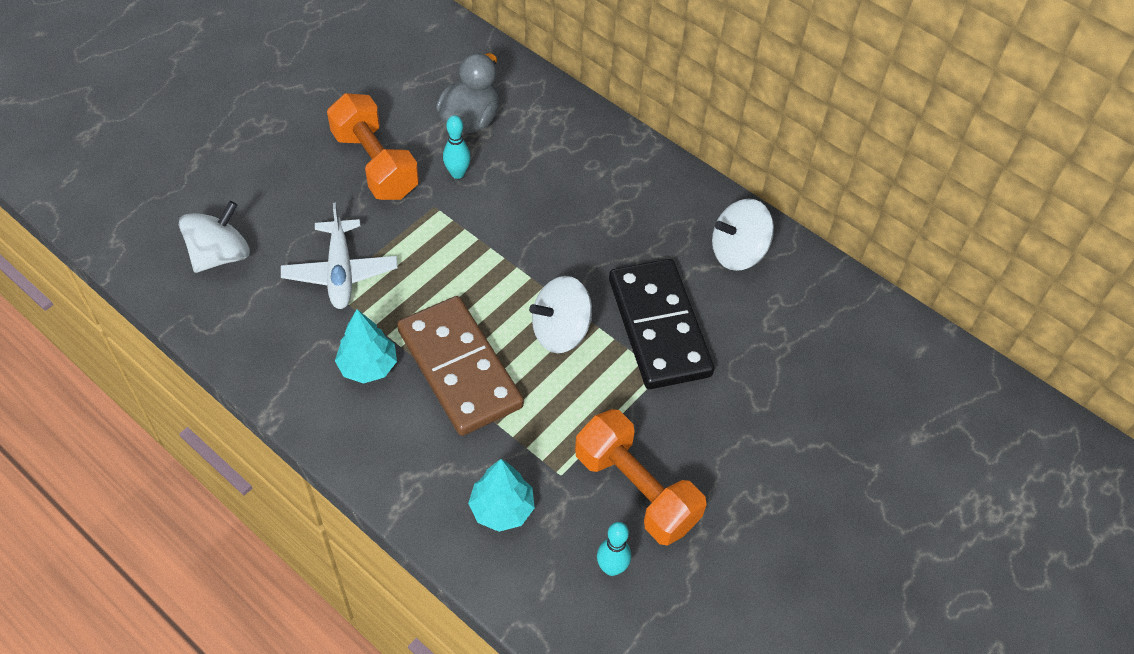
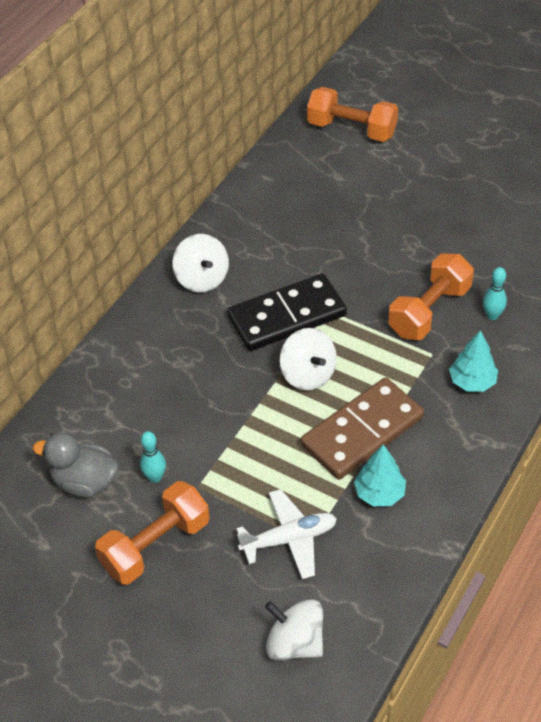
camera: 95 degrees left, 5 degrees down
none -> orange dumbbell [307,87,398,142]

